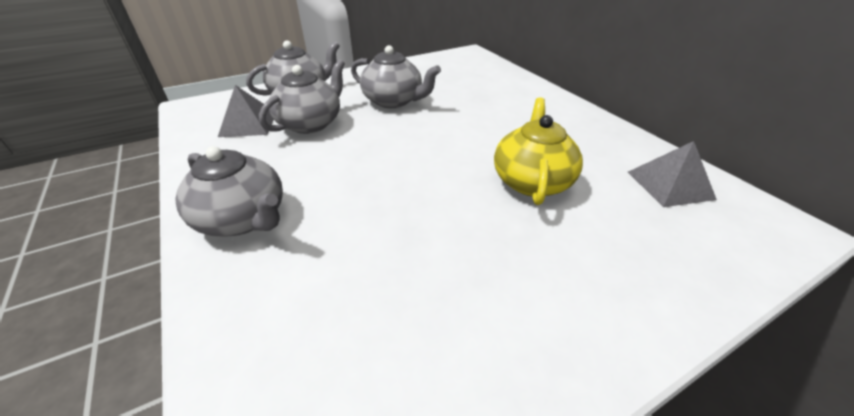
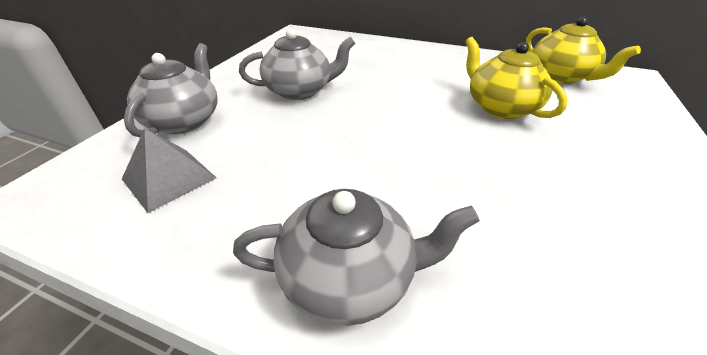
camera: 40 degrees left, 0 degrees up
grey teapot [259,59,345,134] -> none
grey pyramid [628,141,717,207] -> yellow teapot [526,17,641,84]

